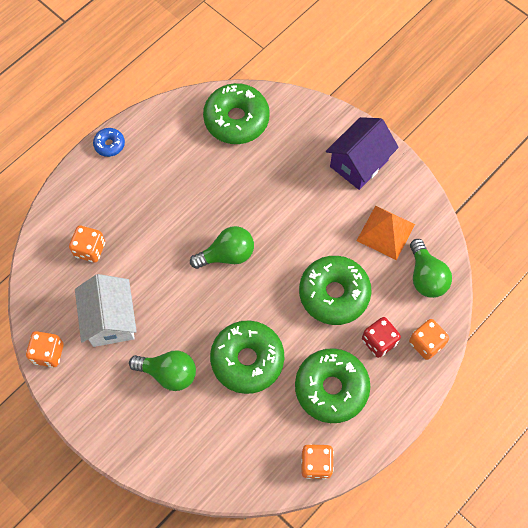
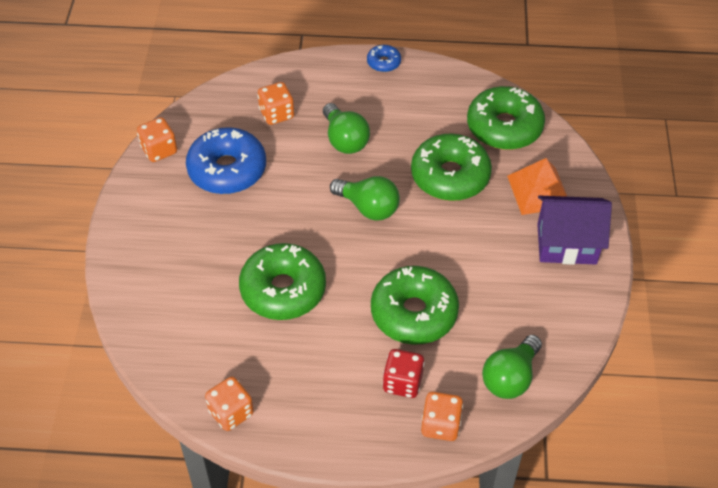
camera: 50 degrees right, 15 degrees down
white house [75,274,137,347] -> blue donut [186,127,266,194]
green light bulb [129,351,196,391] -> green light bulb moved to [323,103,370,154]
green donut [295,348,370,423] -> green donut moved to [411,134,492,201]
orange pyramid [357,206,415,260] -> orange pyramid moved to [507,158,567,215]

